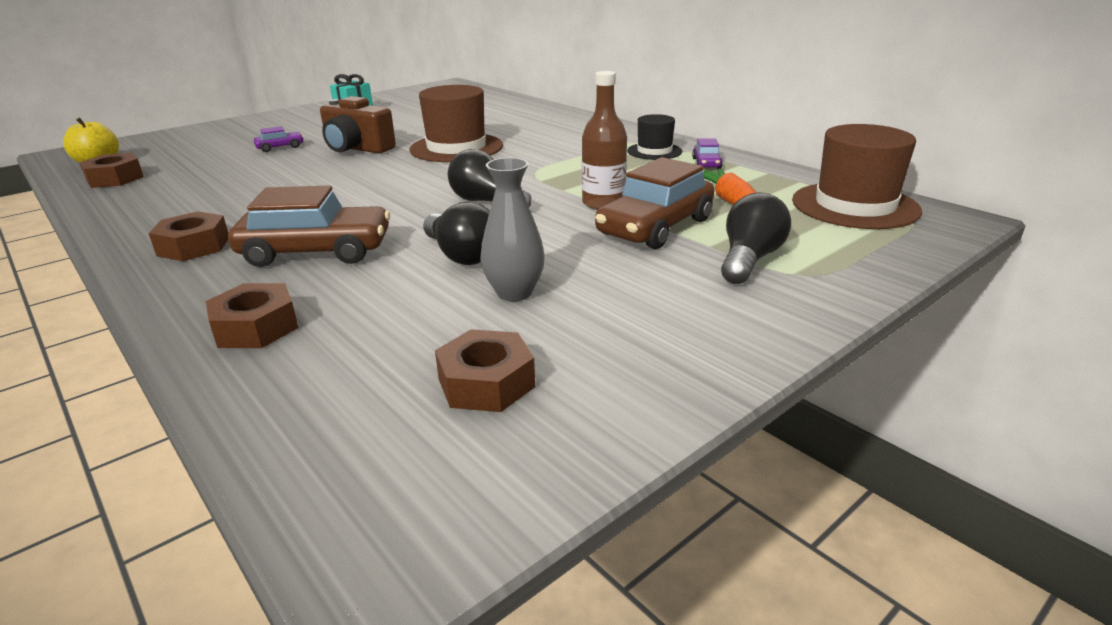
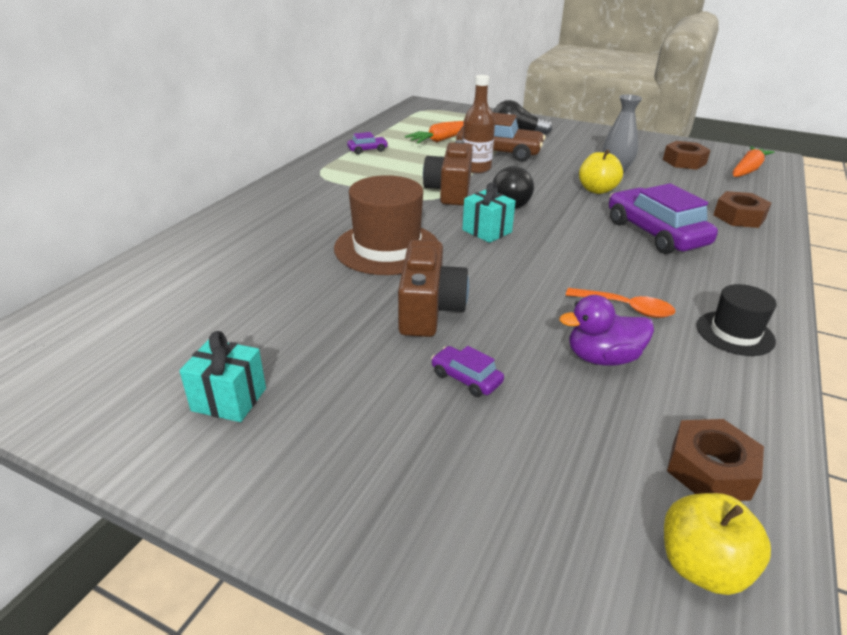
camera: 115 degrees left, 5 degrees up
brown nut [149,211,228,261] -> none
brown car [228,185,390,267] -> purple car [609,183,718,254]
black light bulb [423,202,490,265] -> yellow apple [579,149,623,194]
black hat [627,114,682,160] -> black hat moved to [697,284,777,356]
brown hat [792,124,922,229] -> none
none -> brown camera [423,140,473,205]
none -> turquoise gift [462,182,515,243]
none -> purple duck [559,295,654,366]
none -> orange spoon [566,288,675,318]
none -> orange carrot [733,146,775,177]

